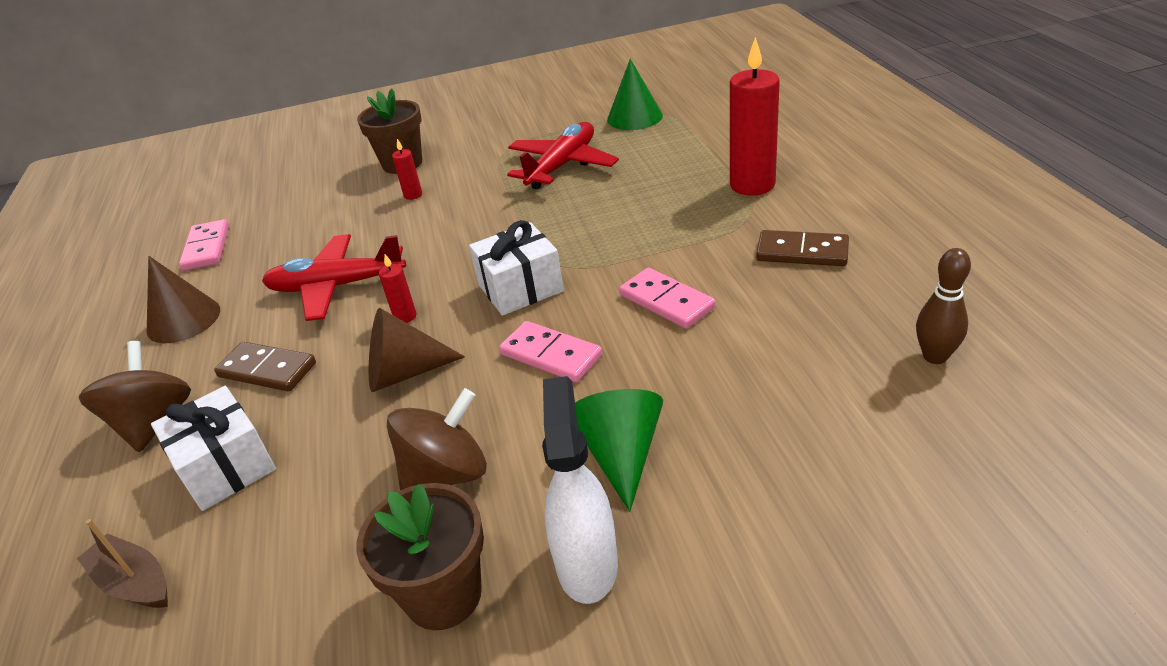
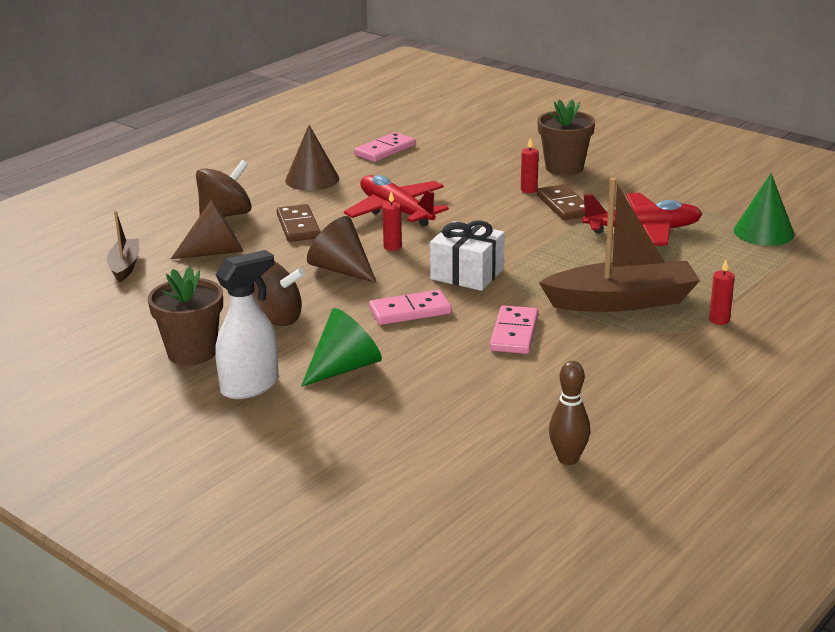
camera: 50 degrees right, 10 degrees down
white gift [151,386,276,511] -> brown cone [171,199,243,259]
pink domino [499,321,602,382] -> pink domino turned 75 degrees clockwise [369,290,452,325]
red candle [730,37,780,196] -> red candle [709,260,735,325], size x0.45
brown domino [756,230,849,266] -> brown domino moved to [537,184,585,220]
none -> brown boat [539,178,700,312]

